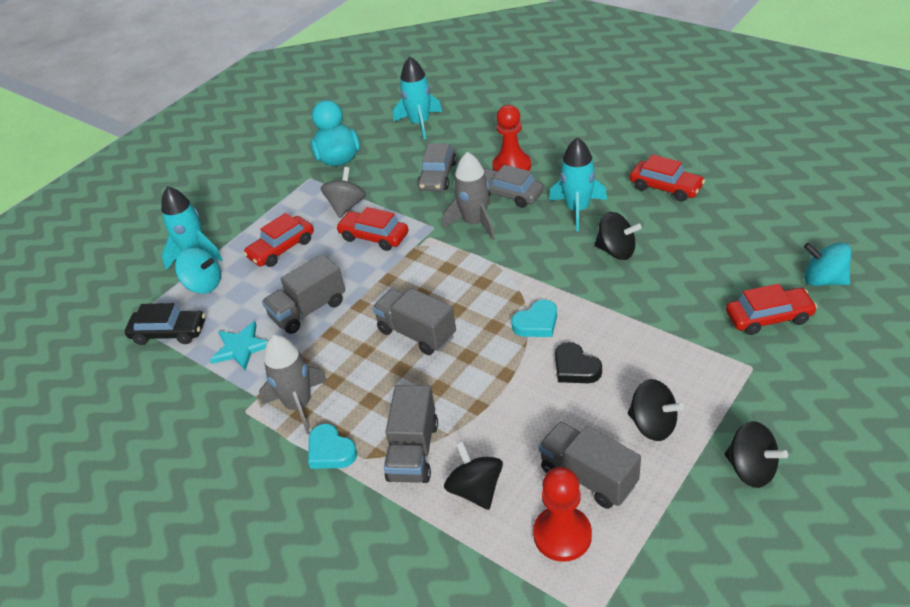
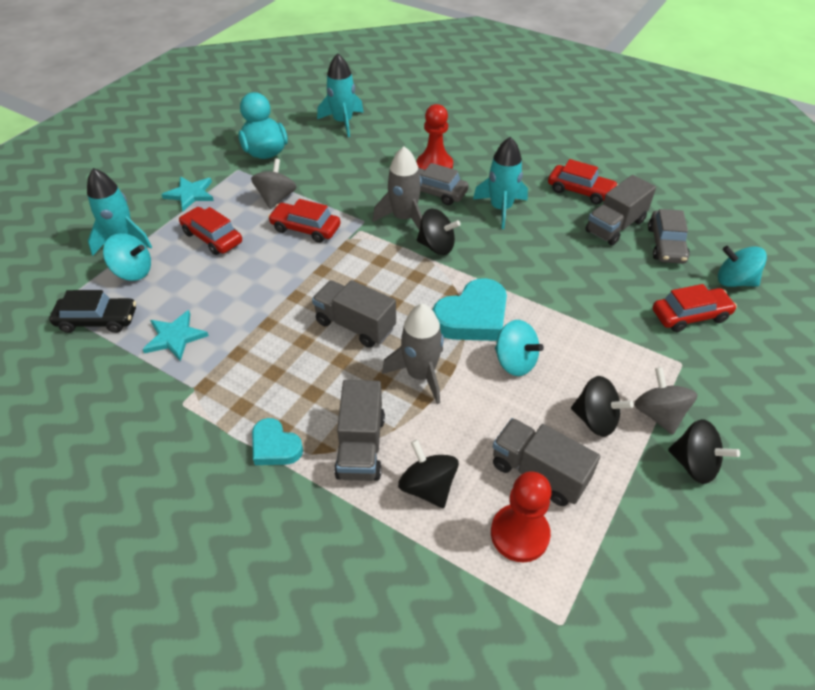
camera: 10 degrees left, 5 degrees up
red car [243,213,314,267] -> red car turned 90 degrees clockwise [179,207,242,255]
grey rocket [259,335,327,435] -> grey rocket moved to [382,303,444,404]
grey truck [262,254,345,334] -> grey truck moved to [585,175,656,245]
grey car [417,143,457,191] -> grey car moved to [648,209,690,264]
turquoise heart [511,300,557,337] -> turquoise heart [433,278,507,341], size x1.70
black heart [555,342,602,383] -> turquoise spinning top [495,320,544,376]
black spinning top [595,212,642,260] -> black spinning top moved to [417,209,461,255]
none -> turquoise star [161,177,214,211]
none -> grey spinning top [634,367,697,435]

